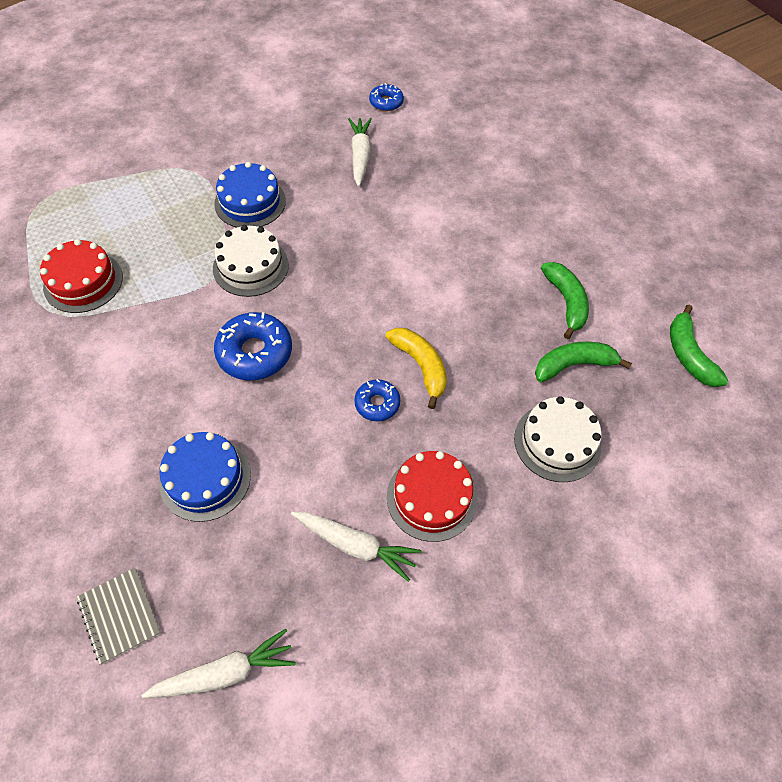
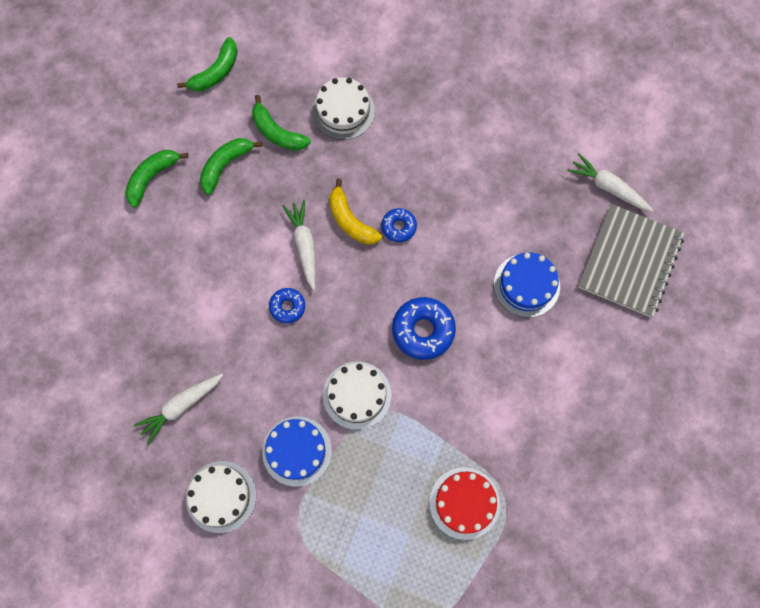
camera: 125 degrees left, 15 degrees up
grey notebook [77,568,161,664] -> grey notebook [578,204,684,317], size x1.94
white carrot [291,512,421,582] -> white carrot moved to [282,200,316,290]
blue donut [369,83,404,111] -> blue donut moved to [269,288,305,323]
yellow banana [385,328,447,409] -> yellow banana turned 60 degrees counterclockwise [329,178,382,244]
red cake [387,451,477,542] -> none
none -> green banana [125,150,189,208]
none -> white cake [186,461,256,533]

